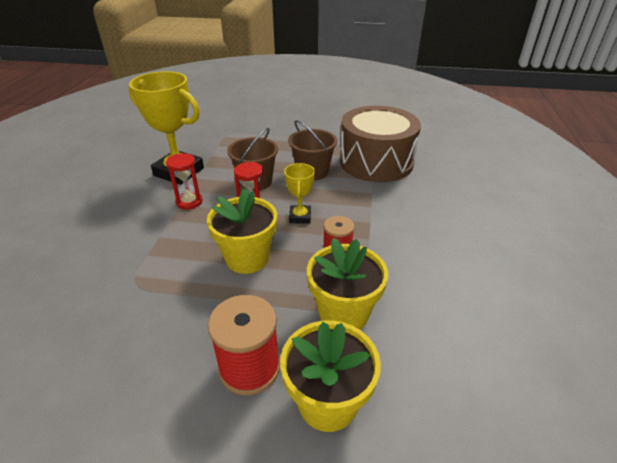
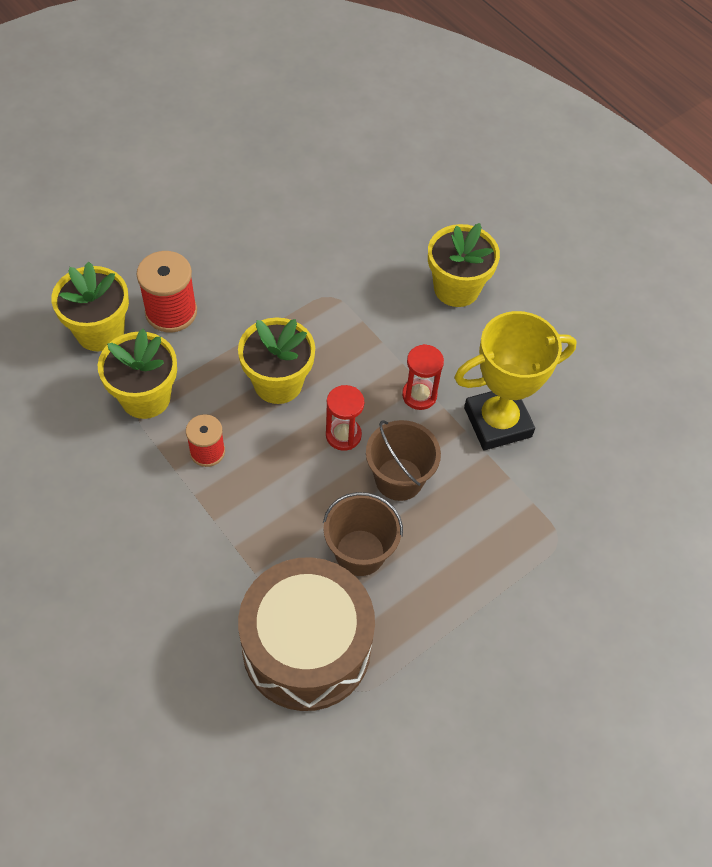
camera: 130 degrees right, 20 degrees up
yellow trophy [284,163,315,224] -> none
none -> yellow flower pot [428,223,500,307]

